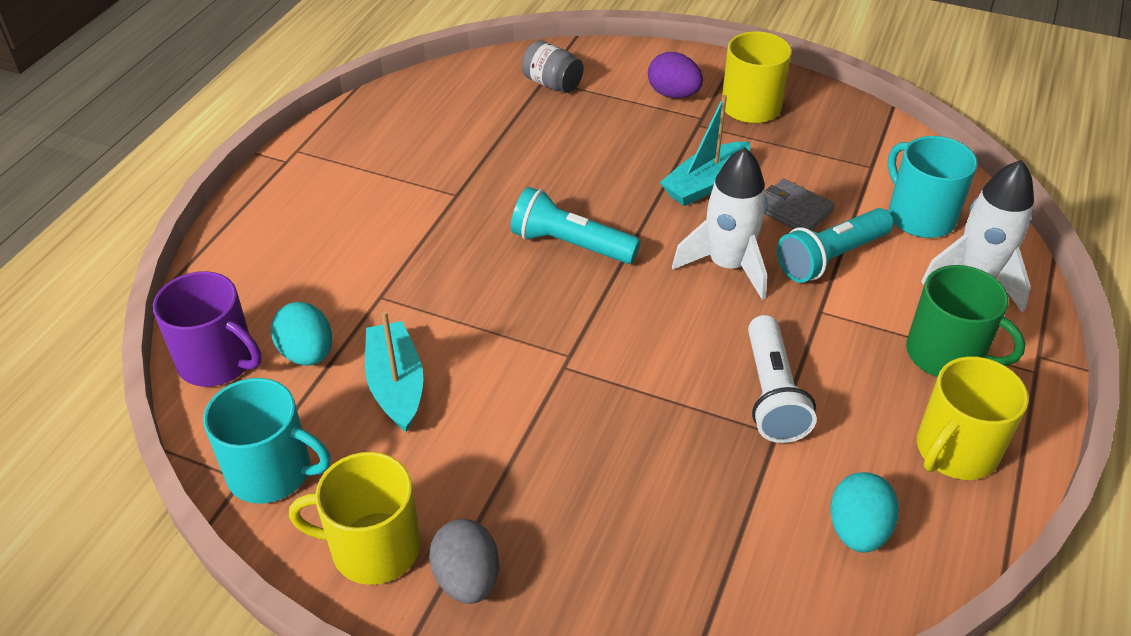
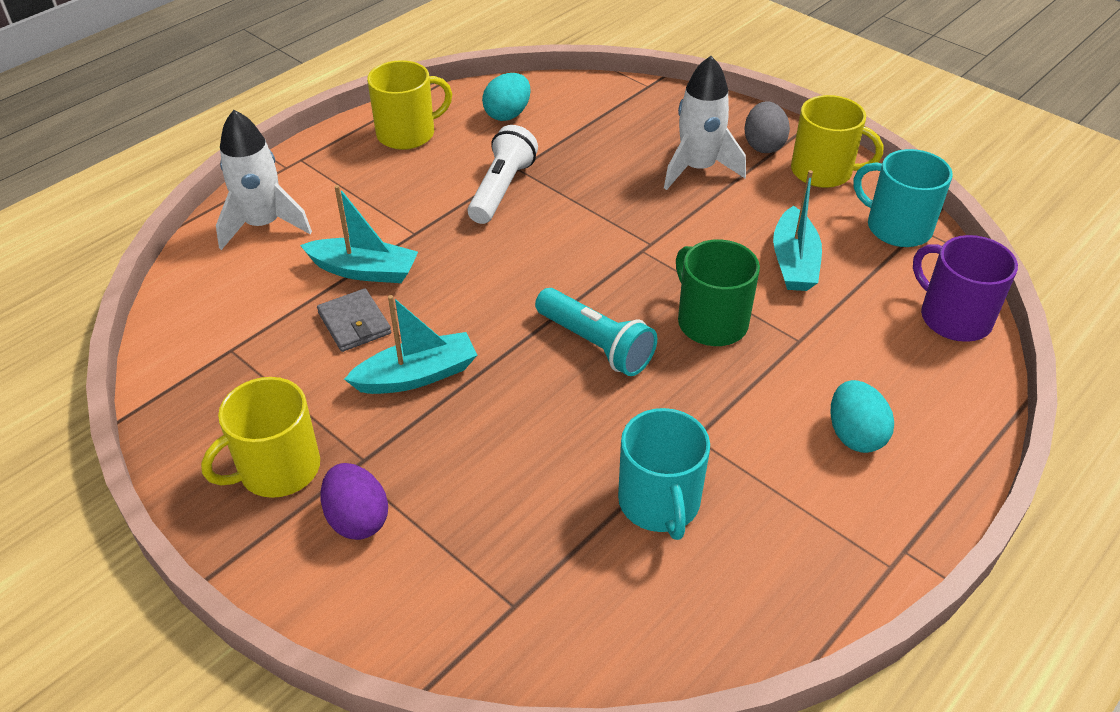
camera: 160 degrees left, 0 degrees up
turquoise egg [271,302,332,366] -> turquoise egg moved to [831,380,894,453]
grey jar [522,40,583,93] -> none
white rocket [672,148,768,300] -> white rocket moved to [664,56,746,190]
turquoise flashlight [777,208,894,283] -> turquoise boat [300,185,418,283]
turquoise mug [888,136,977,238] -> turquoise mug moved to [618,408,710,540]
green mug [906,265,1025,377] -> green mug moved to [676,239,760,346]

